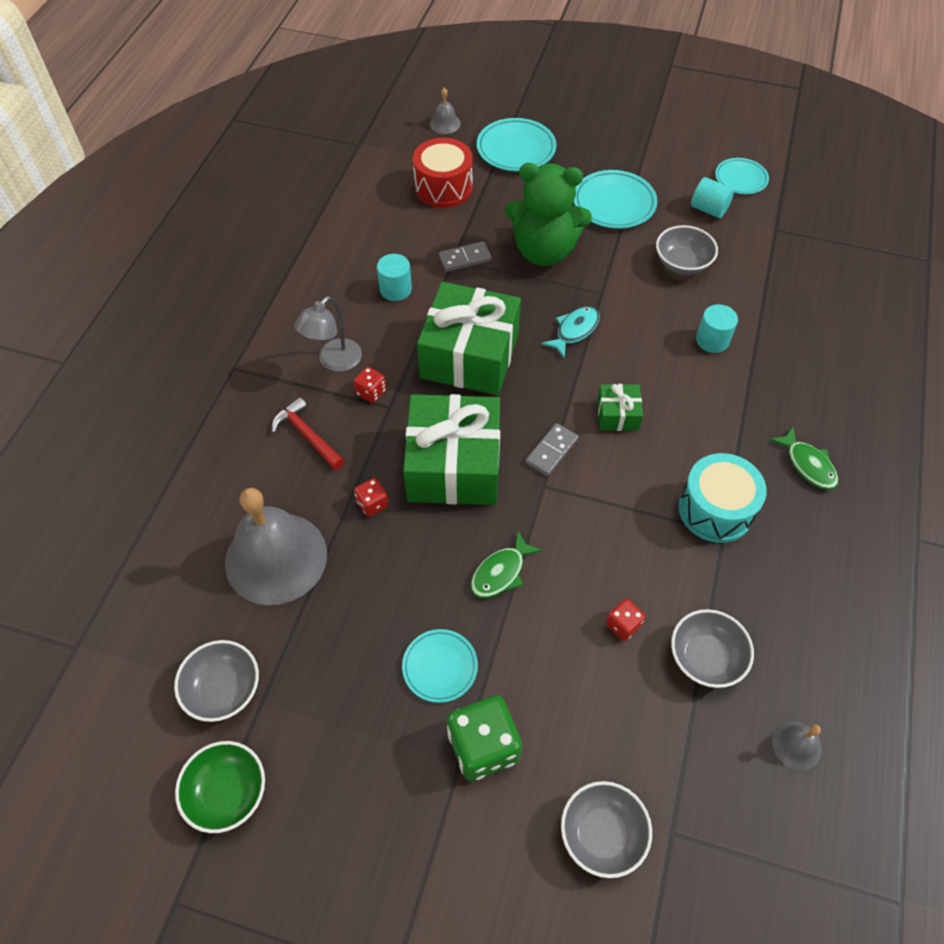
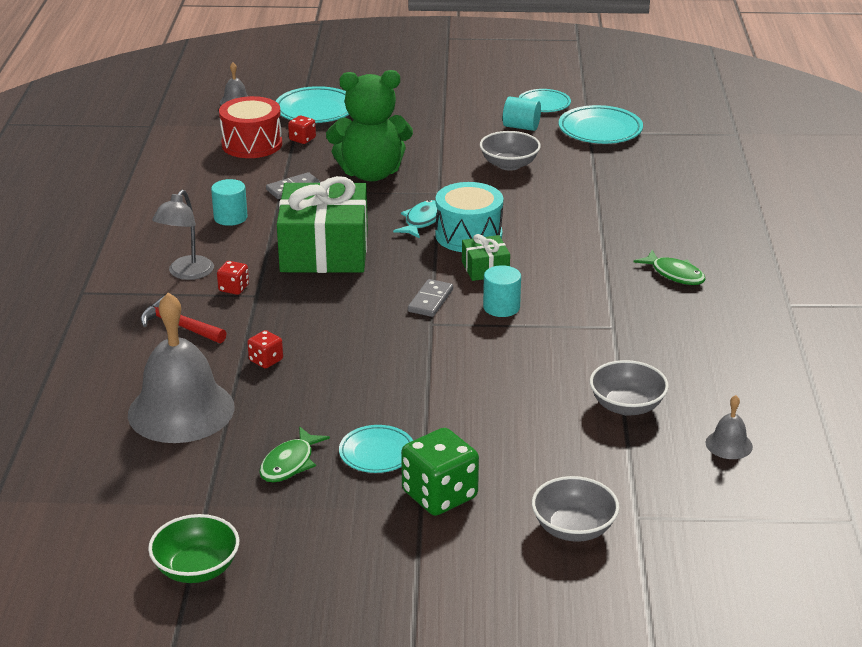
camera: 15 degrees left, 25 degrees down
grey bowl [174,640,259,722] -> none
green gift [403,394,500,505] -> none
green fish [470,531,543,598] -> green fish moved to [259,427,330,482]
turquoise plate [574,170,657,229] -> turquoise plate moved to [559,105,643,144]
red dice [606,599,645,641] -> red dice moved to [288,115,316,144]
turquoise drum [679,453,767,543] -> turquoise drum moved to [435,182,503,252]
turquoise cylinder [696,304,738,353] -> turquoise cylinder moved to [483,265,521,317]

